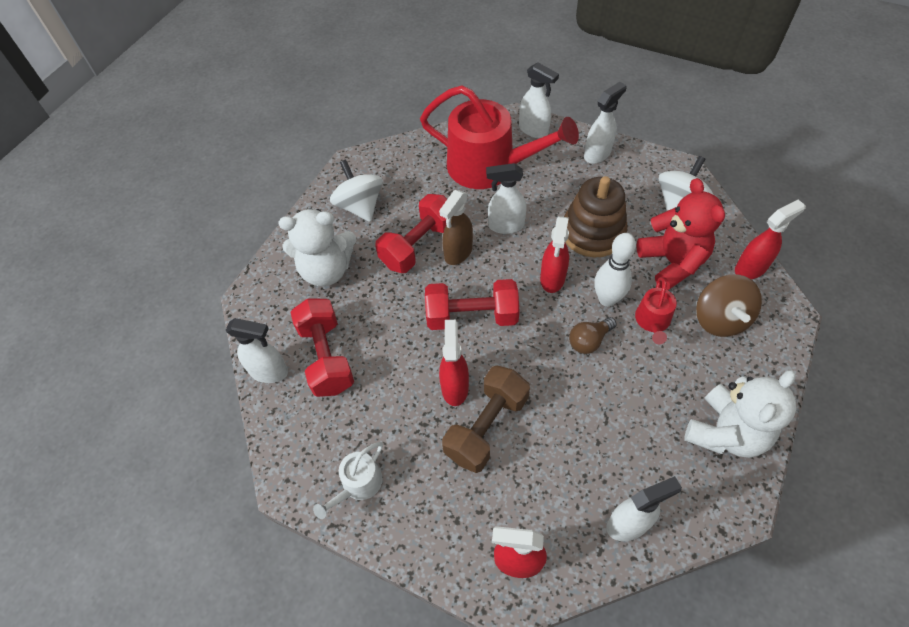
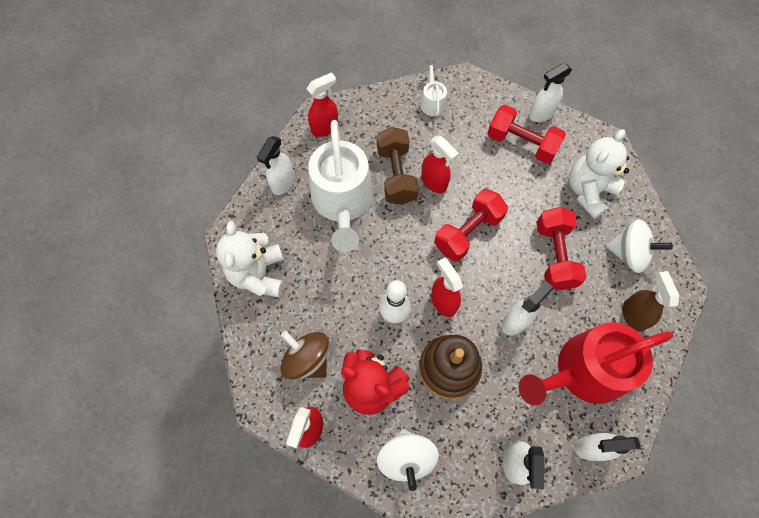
camera: 135 degrees right, 10 degrees up
brown spray bottle [439,190,473,265] -> brown spray bottle moved to [622,271,679,332]
brown light bulb [569,317,617,354] -> none
red watering can [635,277,677,344] -> none
none -> white watering can [308,120,373,252]

